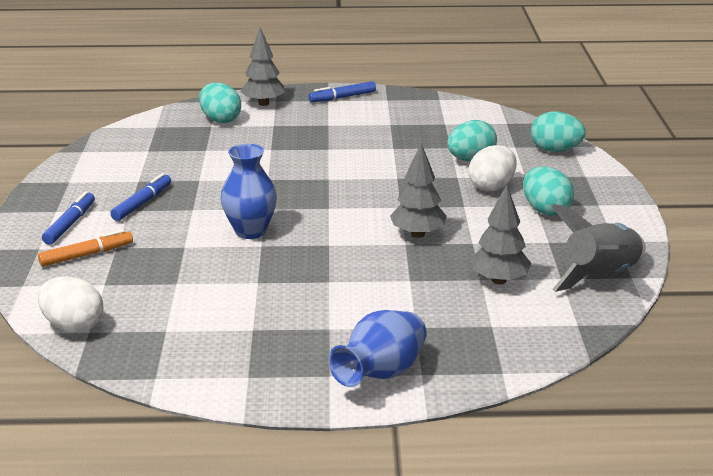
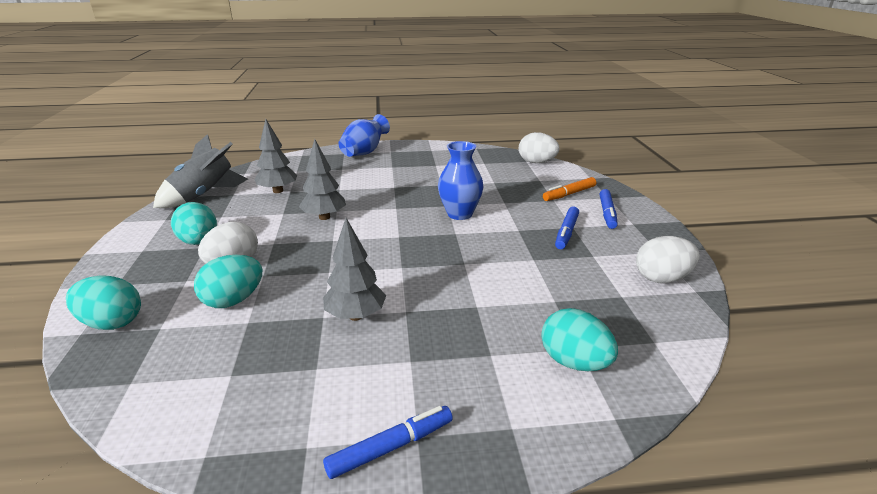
camera: 175 degrees right, 0 degrees up
grey tree [240,27,285,106] -> grey tree moved to [323,218,386,321]
none -> white egg [636,236,700,283]

